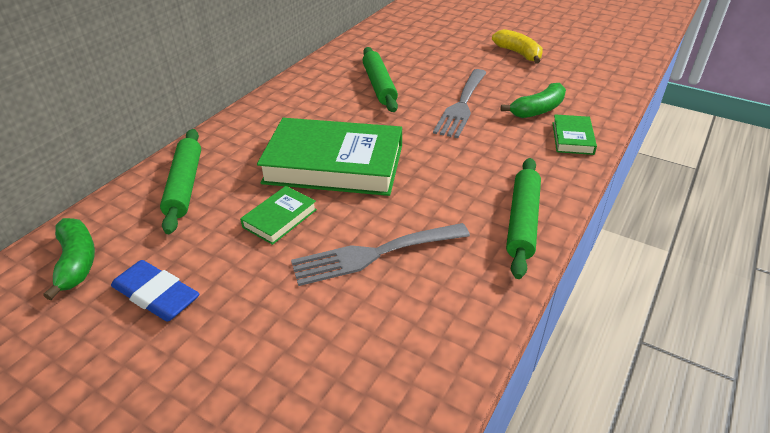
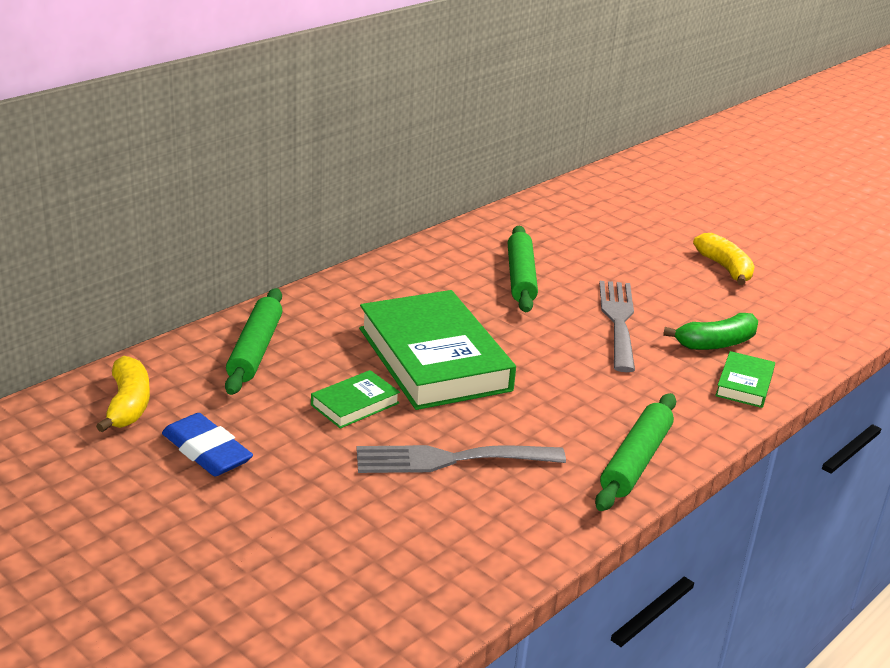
camera: 10 degrees right, 10 degrees down
green banana [43,218,95,300] -> yellow banana [96,356,150,432]
green book [257,118,402,196] -> green book turned 45 degrees clockwise [359,290,516,410]
grey fork [433,69,487,138] -> grey fork turned 150 degrees clockwise [599,281,635,372]

